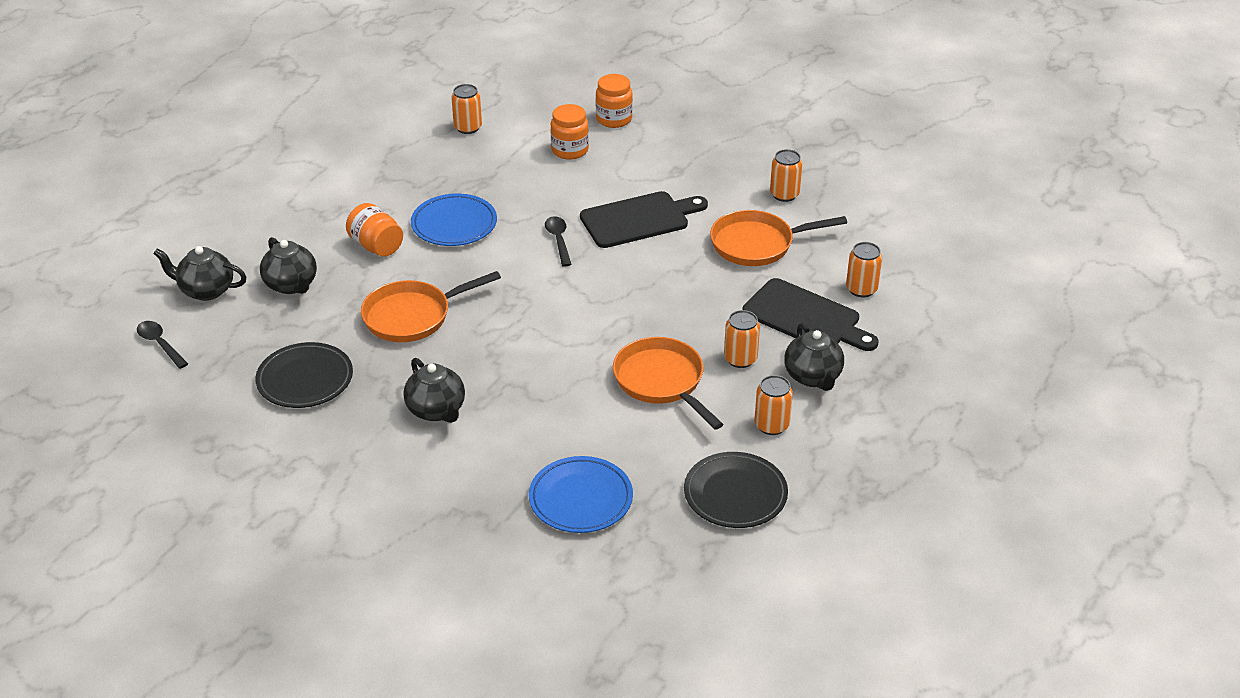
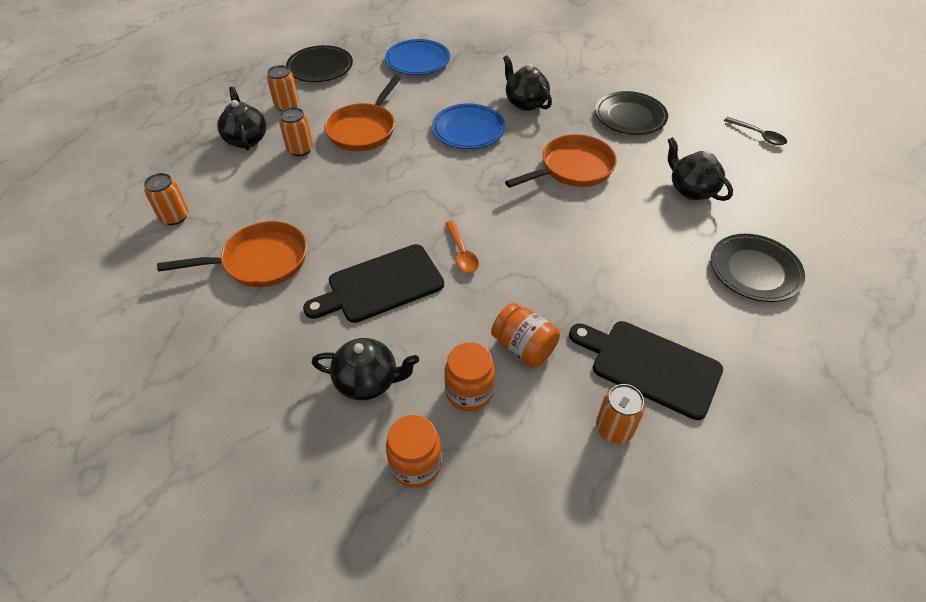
camera: 175 degrees right, 10 degrees up
black teapot [153,246,246,301] -> black teapot moved to [312,338,419,400]
orange jar [346,203,403,257] -> orange jar moved to [491,303,560,367]
blue plate [411,194,497,246] -> blue plate moved to [432,103,505,149]
black spoon [545,216,572,267] -> orange spoon [445,221,479,273]
orange pan [613,337,723,430] -> orange pan turned 60 degrees clockwise [324,76,401,151]
black cutting board [742,278,879,351] -> black cutting board moved to [569,321,723,420]
orange can [770,149,802,202] -> none
none -> black plate [711,234,805,302]

